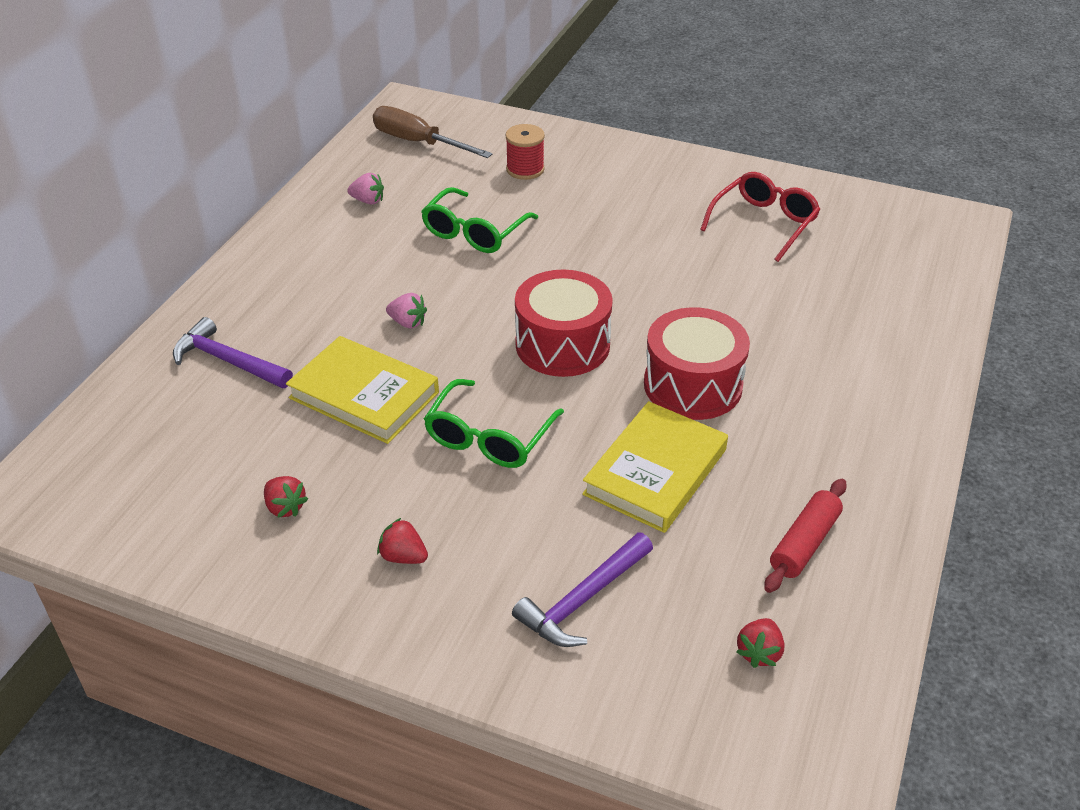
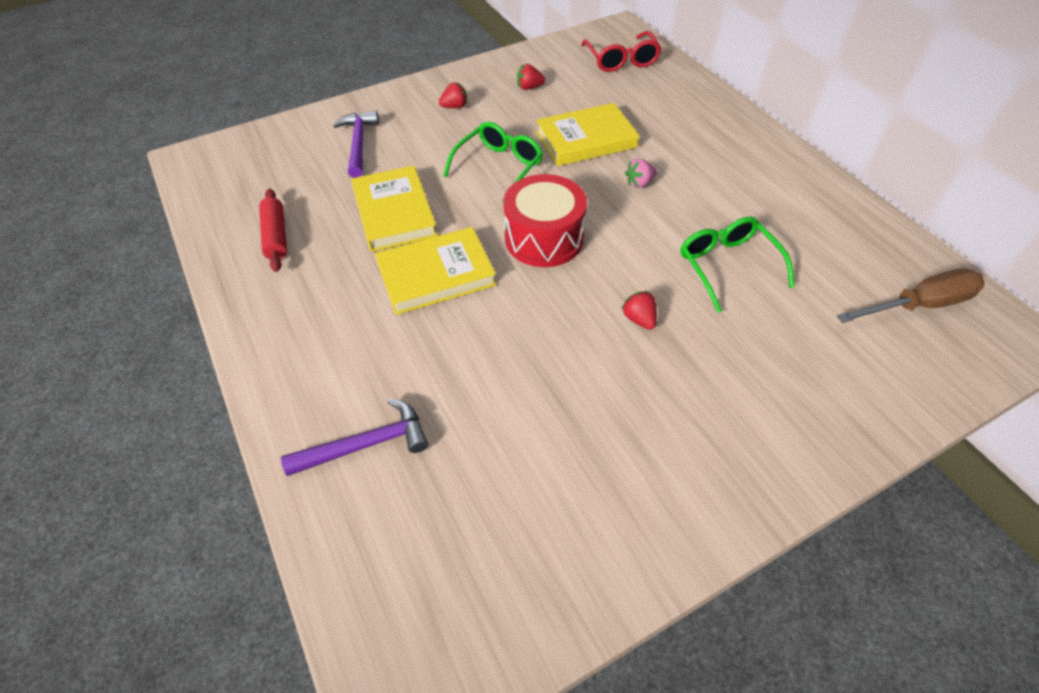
camera: 130 degrees right, 10 degrees up
purple hammer [173,317,293,388] -> purple hammer moved to [281,398,428,476]
pink strawberry [347,173,384,204] -> none
green glasses [424,379,564,468] -> green glasses turned 60 degrees clockwise [443,122,543,203]
red spool [505,124,545,180] -> none
red drum [644,307,750,420] -> yellow book [375,227,497,315]
red glasses [700,172,821,262] -> red glasses moved to [581,31,662,72]
red strawberry [736,618,784,668] -> red strawberry moved to [621,291,657,330]

